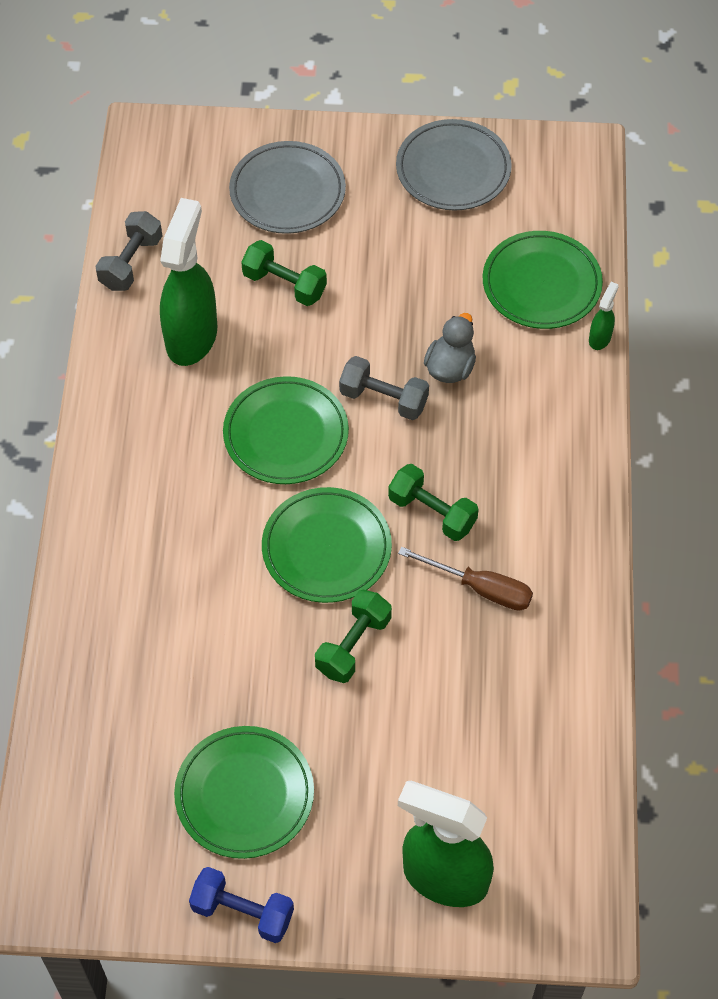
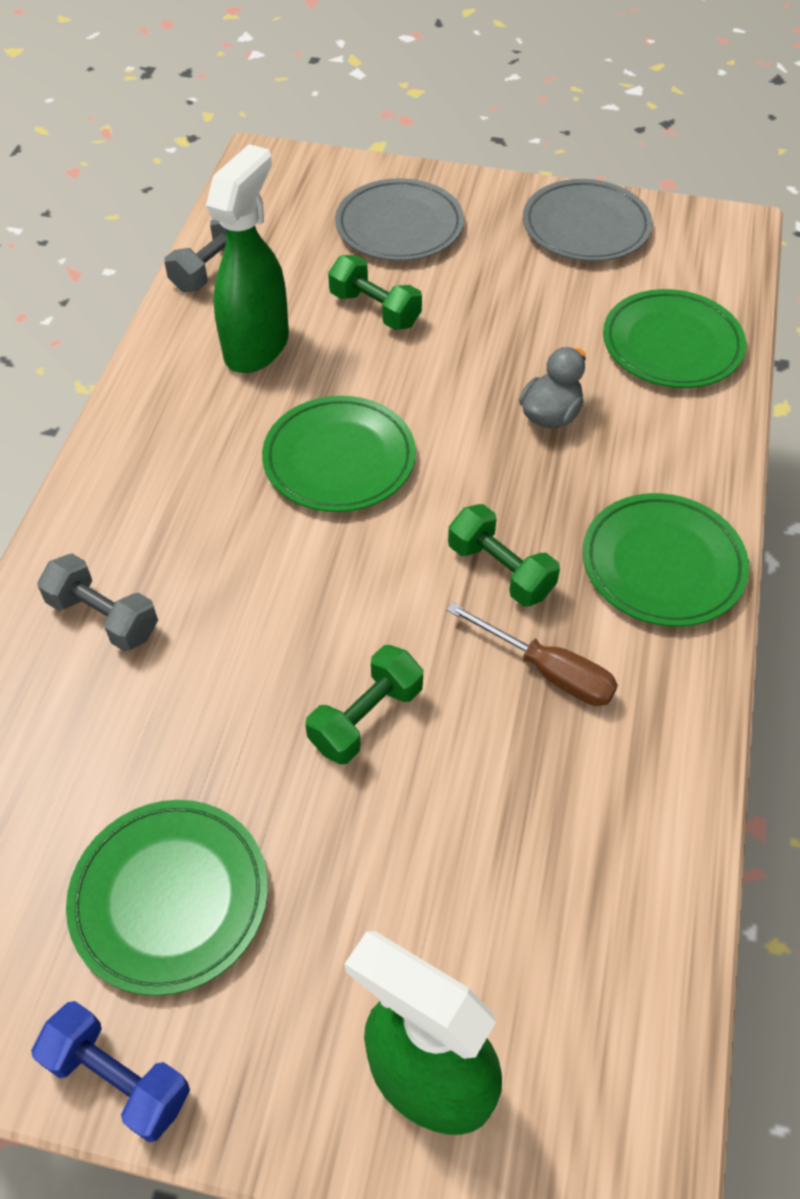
camera: 10 degrees right, 5 degrees down
green plate [262,487,392,603] -> green plate moved to [583,493,749,627]
grey dumbbell [339,356,429,420] -> grey dumbbell moved to [37,554,158,651]
green spray bottle [589,282,619,350] -> none

